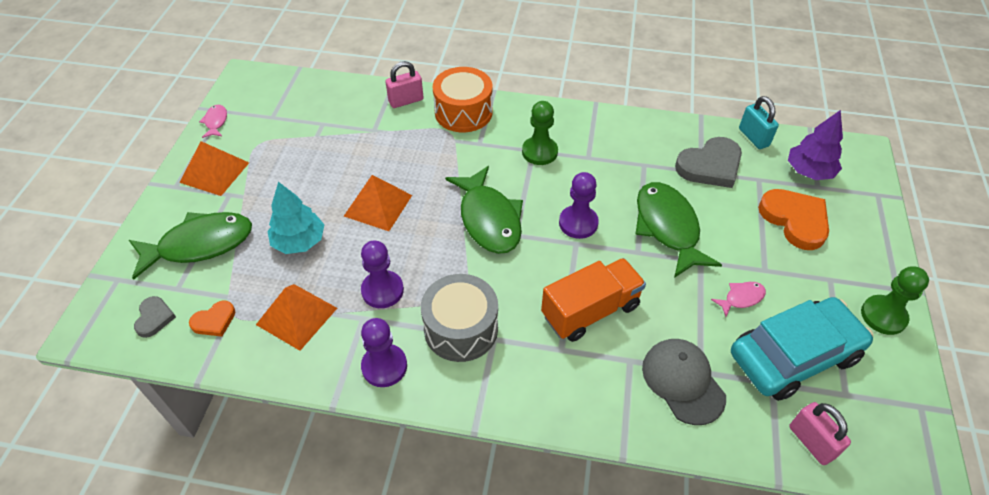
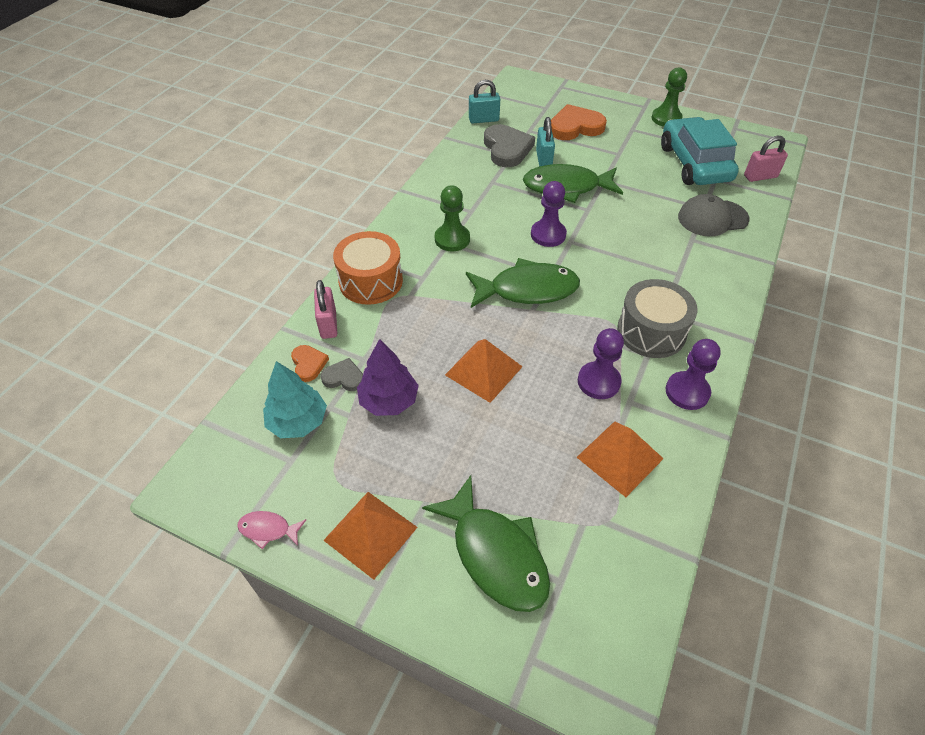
camera: 75 degrees left, 0 degrees up
green fish [129,212,252,280] -> green fish turned 150 degrees clockwise [422,475,550,612]
grey heart [134,296,176,338] -> grey heart moved to [320,358,363,391]
orange heart [189,301,235,336] -> orange heart moved to [291,345,329,382]
turquoise tree [267,182,325,254] -> turquoise tree moved to [263,361,327,438]
orange truck [541,258,646,342] -> none
pink fish [711,282,766,317] -> none
purple tree [788,110,843,180] -> purple tree moved to [357,339,419,416]
none -> turquoise padlock [536,117,555,166]

